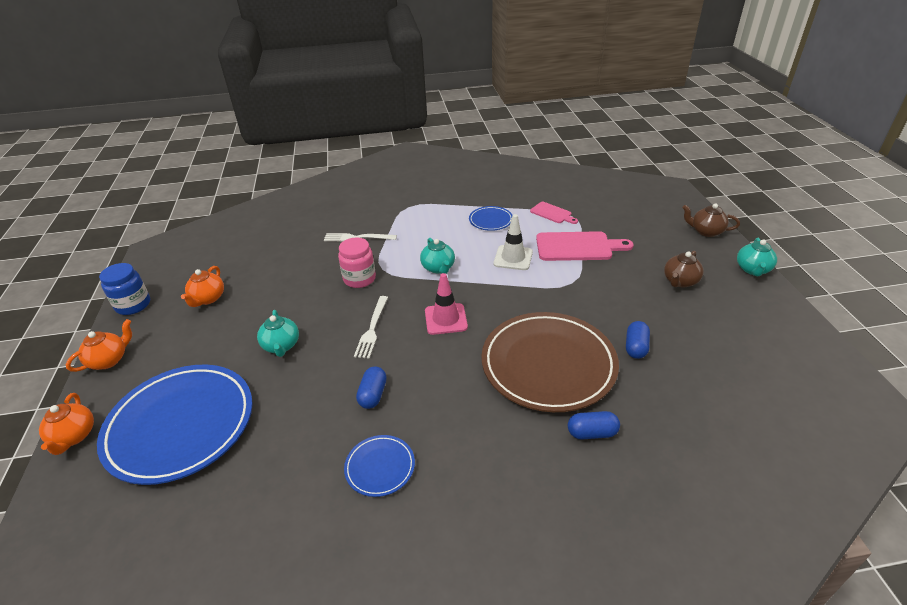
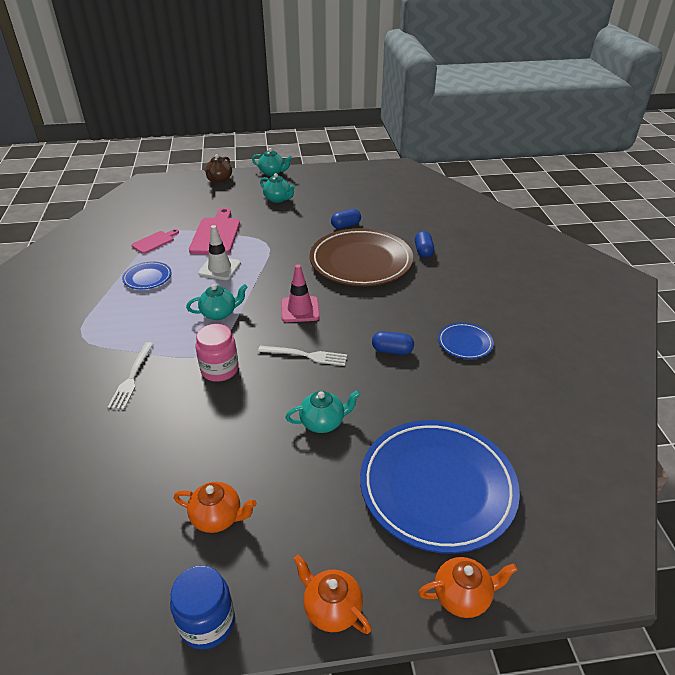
camera: 90 degrees left, 0 degrees up
blue capsule [626,321,650,359] -> blue capsule turned 45 degrees counterclockwise [331,209,361,229]
brown teapot [664,251,704,287] -> turquoise teapot [260,173,295,203]

